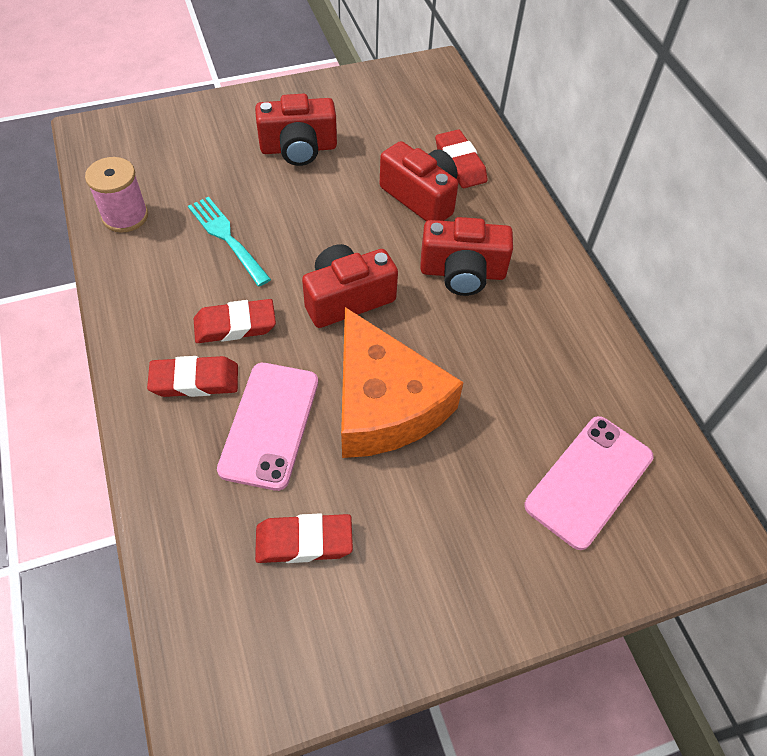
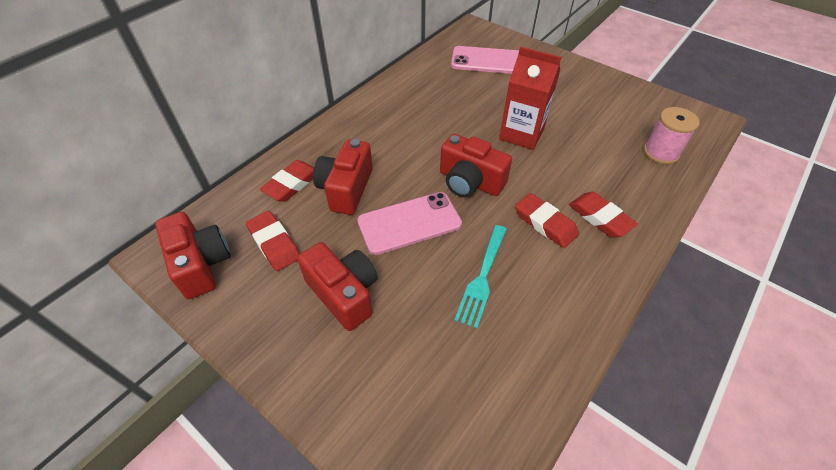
camera: 120 degrees left, 5 degrees down
pink spool [85,157,148,233] -> pink spool moved to [644,107,700,165]
pink phone [217,363,318,491] -> pink phone moved to [357,192,462,255]
red eraser [255,513,353,563] -> red eraser moved to [246,211,300,271]
orange cheese [341,307,464,458] -> red carton [499,47,561,150]
red camera [420,217,513,296] -> red camera moved to [155,212,231,299]

